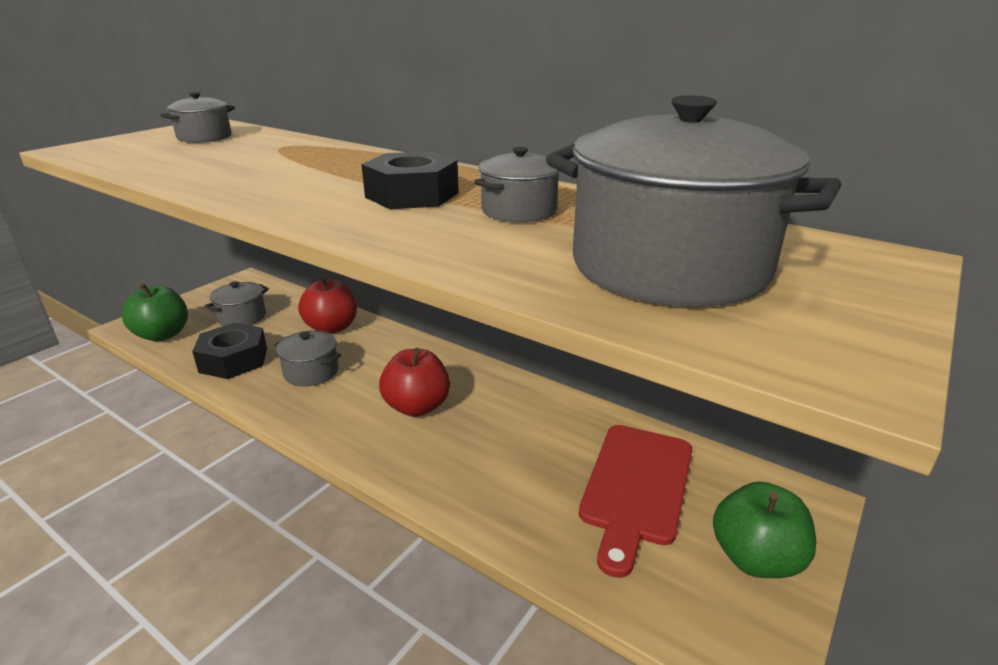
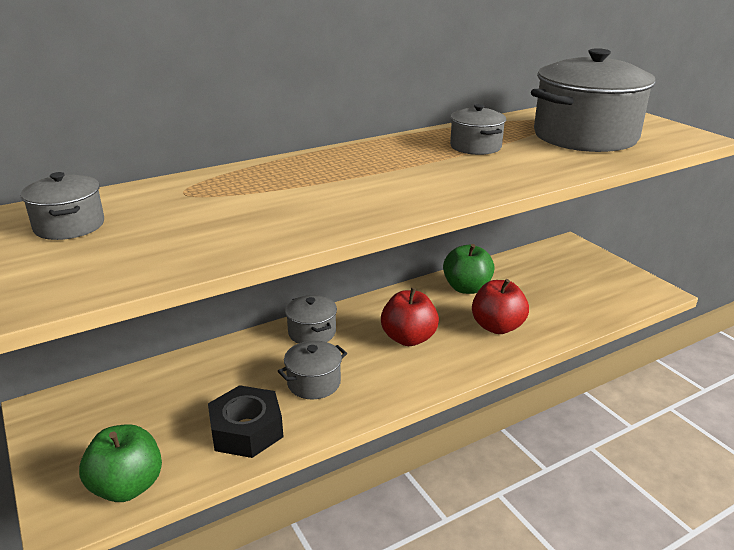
camera: 65 degrees left, 0 degrees up
grey pot [204,281,269,326] -> grey pot moved to [285,295,337,344]
red apple [298,278,357,334] -> red apple moved to [472,279,529,334]
black nut [361,151,459,209] -> none
red cutting board [579,425,692,578] -> none
green apple [713,481,816,578] -> green apple moved to [443,244,495,294]

